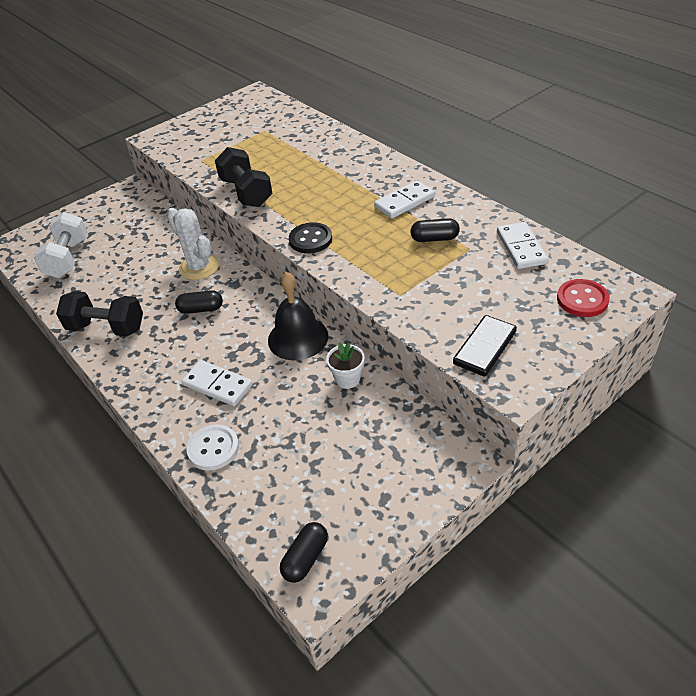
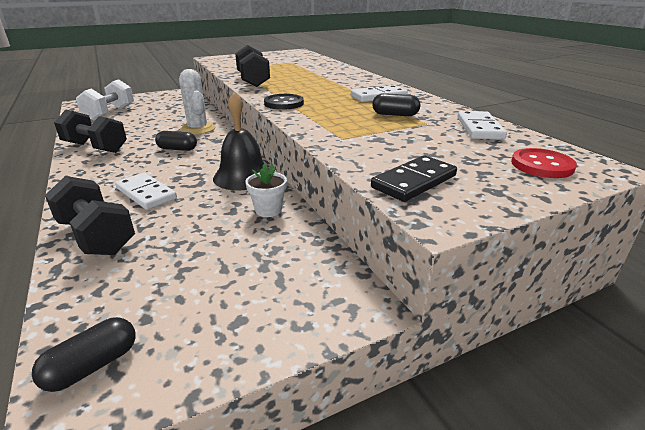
camera: 10 degrees right, 15 degrees down
white button [186,424,239,471] -> black dumbbell [45,176,135,255]

